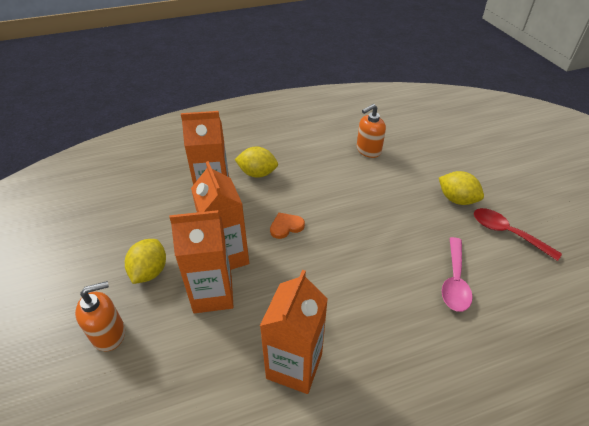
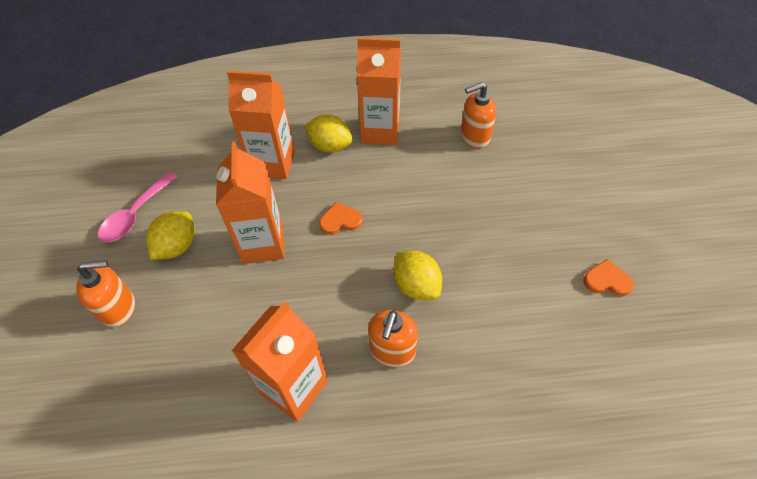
camera: 15 degrees right, 10 degrees up
orange carton [169,210,233,313] -> orange carton moved to [357,37,401,146]
yellow lemon [439,171,484,205] -> yellow lemon moved to [393,251,442,300]
pink spoon [442,237,473,312] -> pink spoon moved to [98,172,178,243]
red spoon [474,208,562,261] -> orange heart [583,259,634,296]
none -> orange soap dispenser [368,310,418,367]

